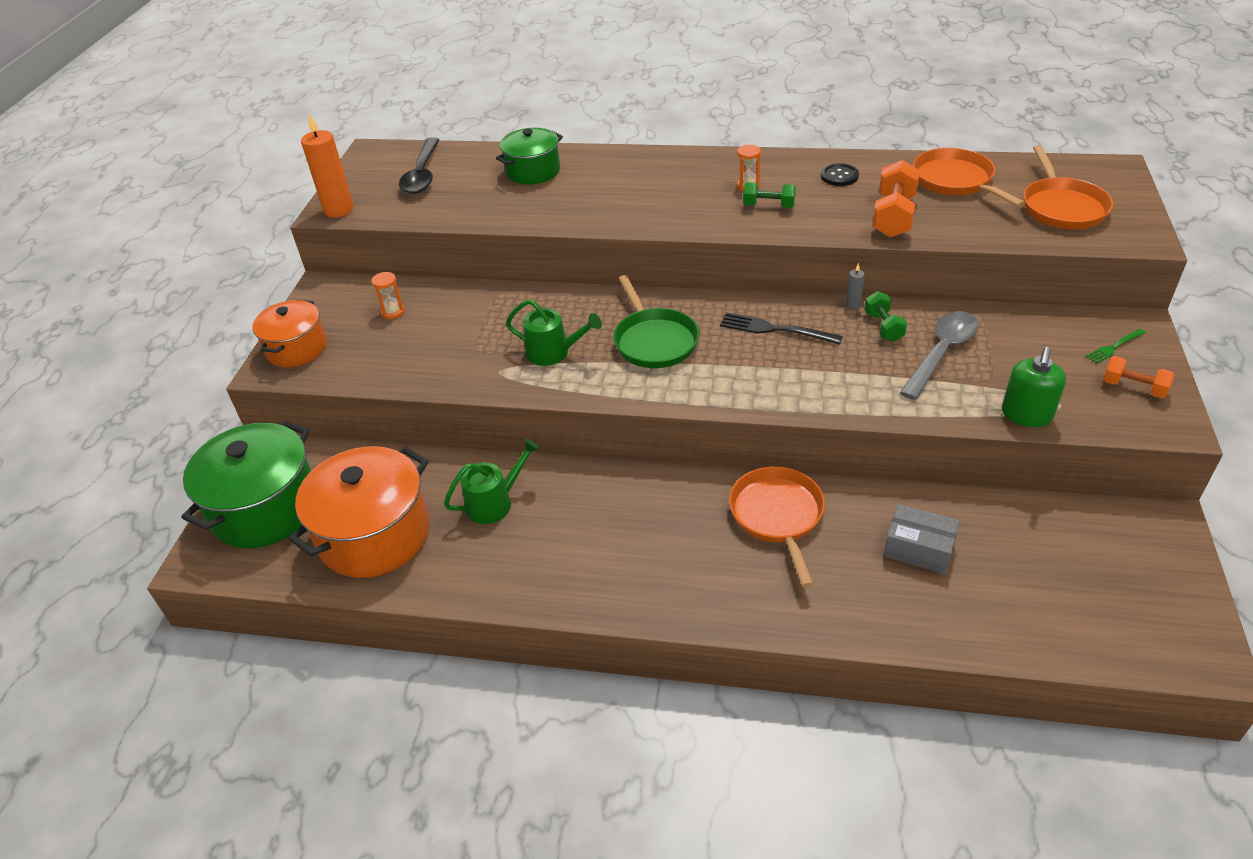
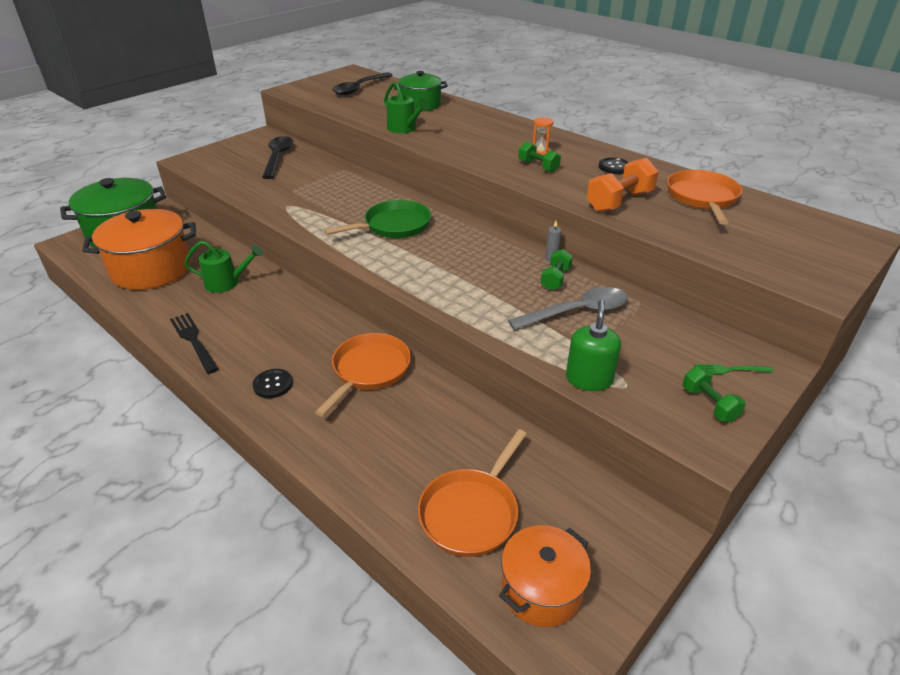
camera: 30 degrees right, 5 degrees down
orange pot [252,300,327,367] -> orange pot moved to [499,525,591,627]
orange candle [301,113,354,218] -> none
orange hourglass [371,272,404,319] -> black spoon [262,136,293,179]
green watering can [506,299,602,366] -> green watering can moved to [384,81,429,133]
green pan [613,275,699,368] -> green pan turned 135 degrees counterclockwise [324,200,431,238]
black fork [720,312,843,345] -> black fork moved to [170,313,219,374]
grey box [884,504,960,574] -> none
green soap dispenser [1002,347,1066,427] -> green soap dispenser turned 135 degrees clockwise [566,300,621,391]
orange pan [1023,145,1113,229] -> orange pan moved to [418,429,527,557]
orange dumbbell [1103,356,1174,398] -> green dumbbell [683,366,746,422]
none -> black button [253,369,293,398]

